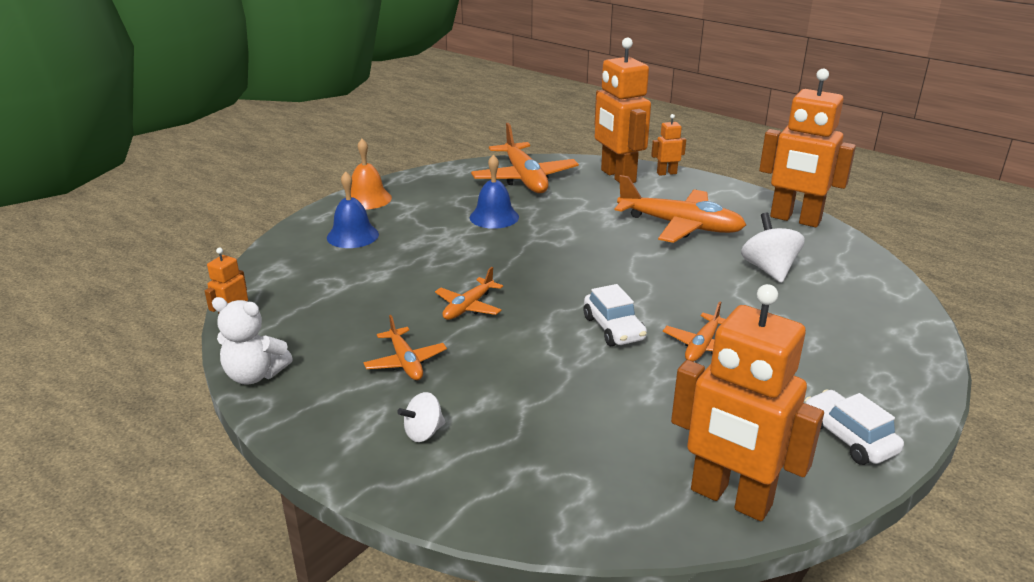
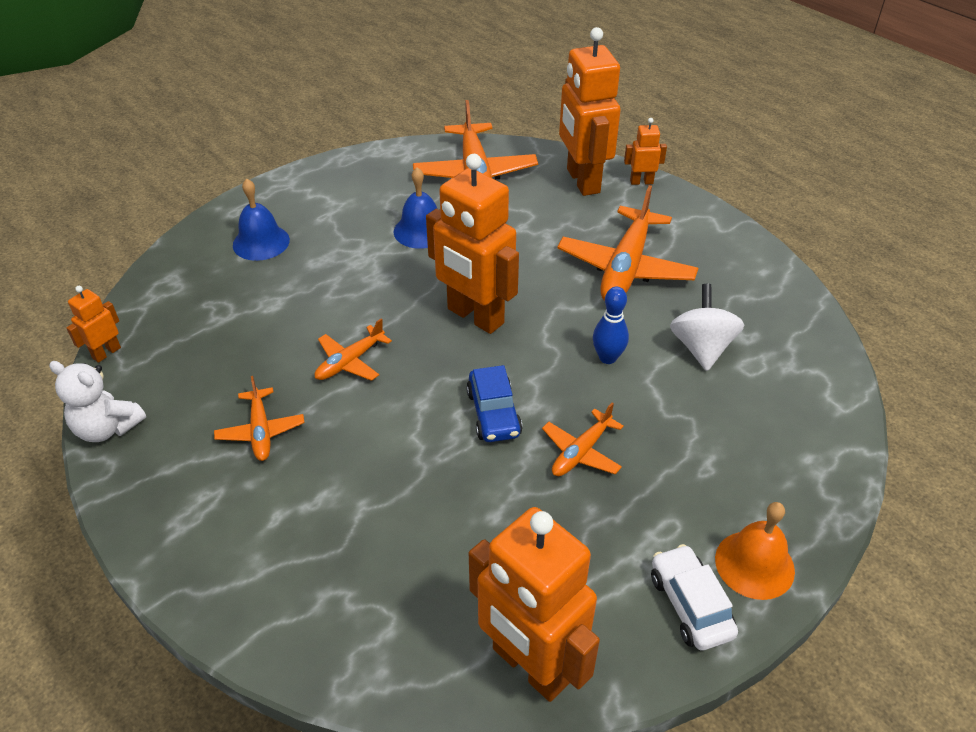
camera: 10 degrees right, 15 degrees up
orange bell [345,139,392,210] -> orange bell moved to [715,502,795,600]
white spinning top [397,392,446,442] -> none
white car [583,284,647,346] -> blue car [466,365,523,442]
orange plane [615,175,746,243] -> orange plane turned 75 degrees clockwise [557,185,698,301]
orange robot [759,69,856,227] -> orange robot moved to [426,154,519,334]
none -> blue bowling pin [593,287,629,364]

